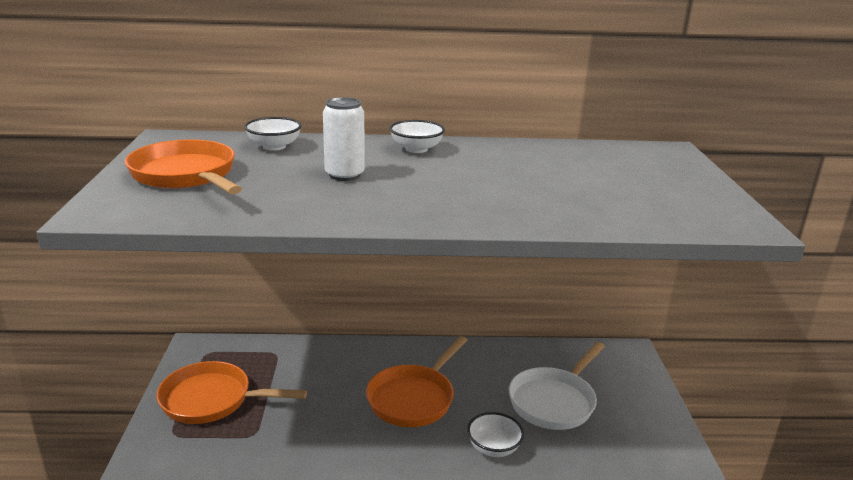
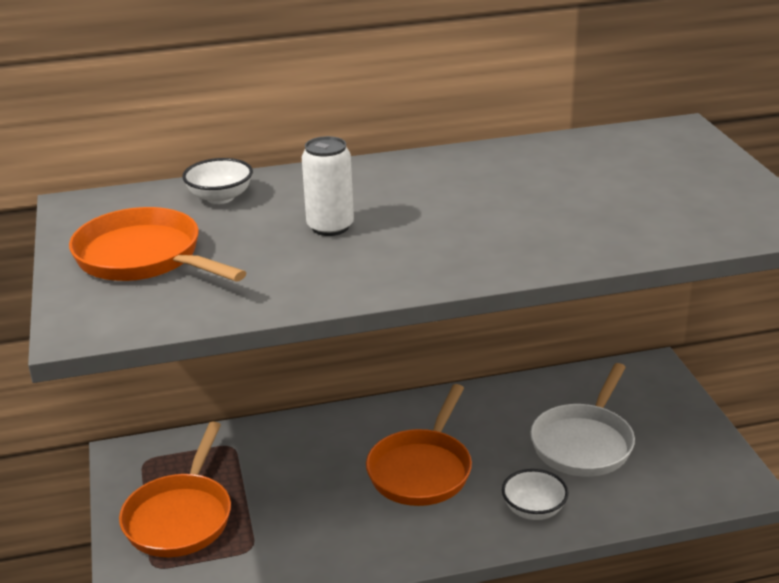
camera: 10 degrees left, 5 degrees up
orange pan [157,361,307,424] -> orange pan turned 75 degrees counterclockwise [119,421,231,557]
white bowl [389,120,445,153] -> none

